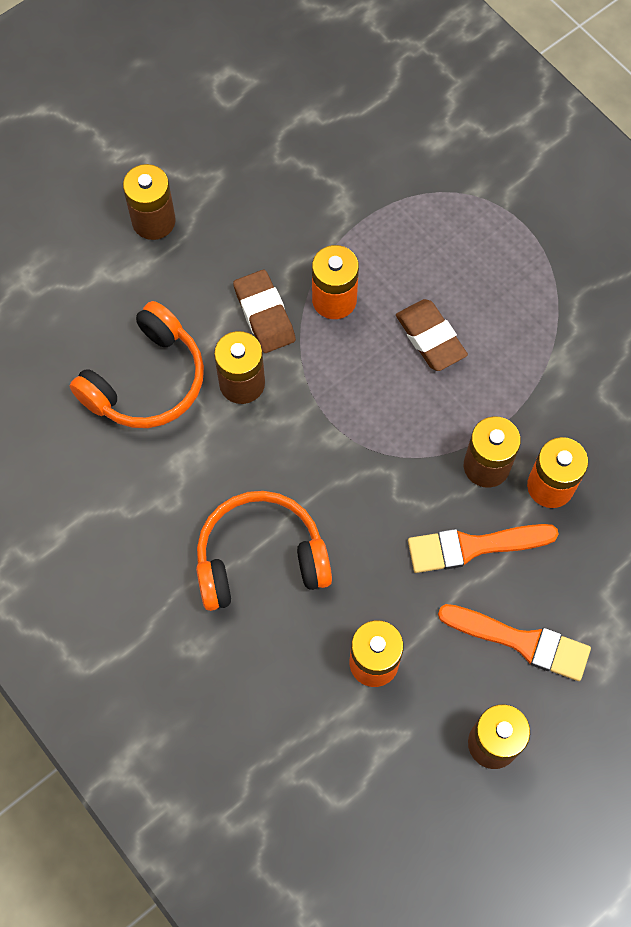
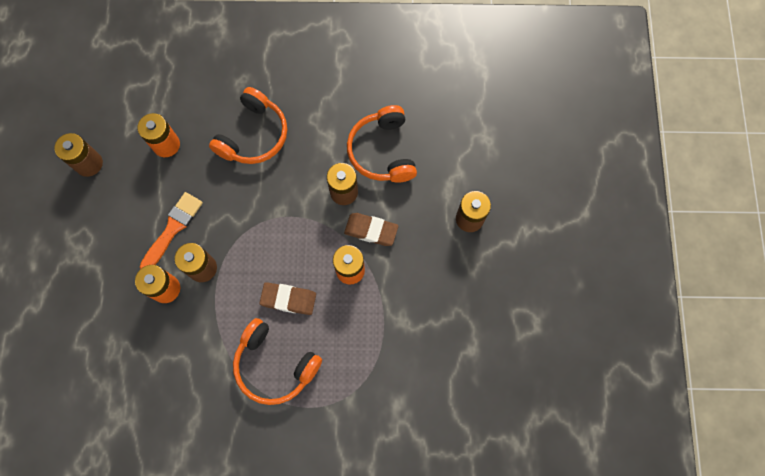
camera: 130 degrees right, 5 degrees up
orange brush [438,604,591,681] -> none
none -> orange headphones [233,318,322,405]

